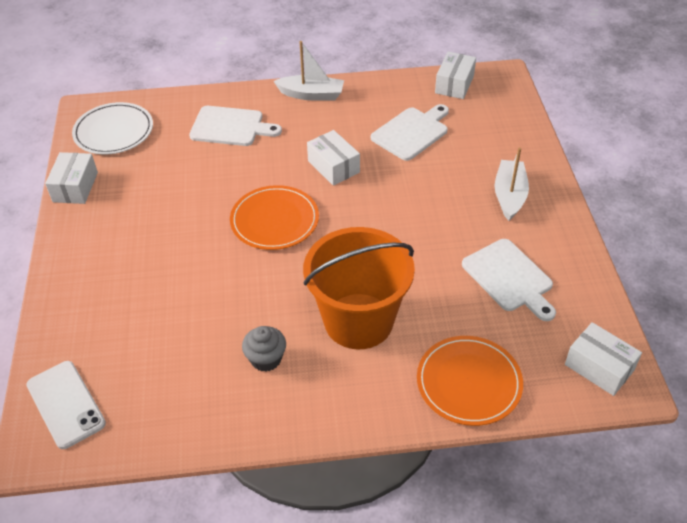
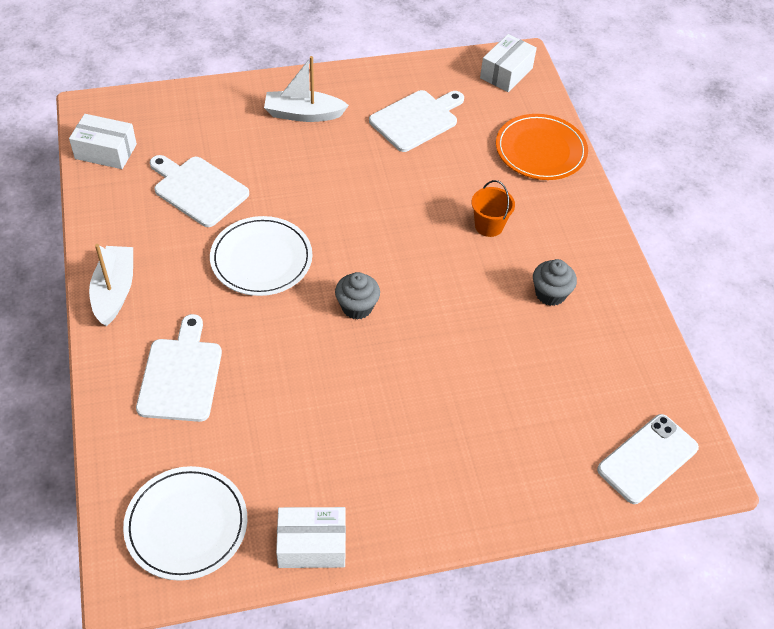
camera: 100 degrees left, 5 degrees up
orange plate [230,185,319,250] -> grey cupcake [335,272,380,320]
orange bucket [303,227,415,349] -> orange bucket [472,180,515,237], size x0.42
white box [307,130,360,186] -> white plate [210,216,312,296]

